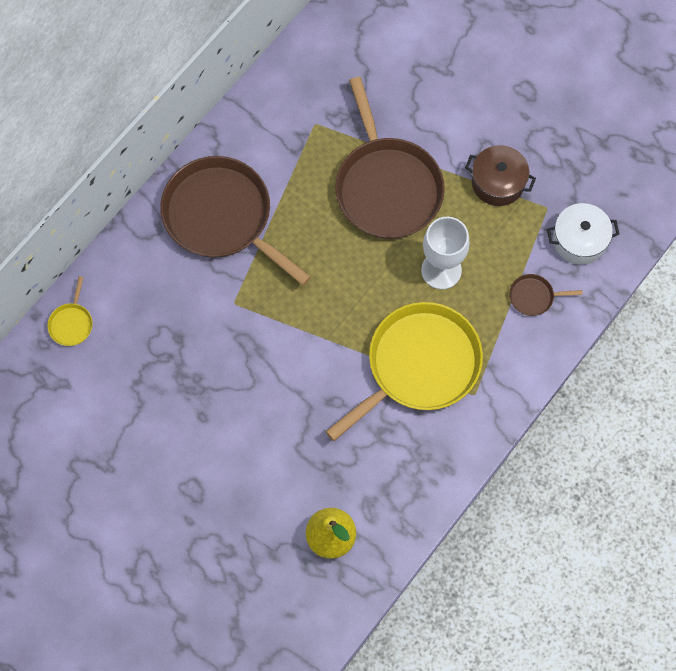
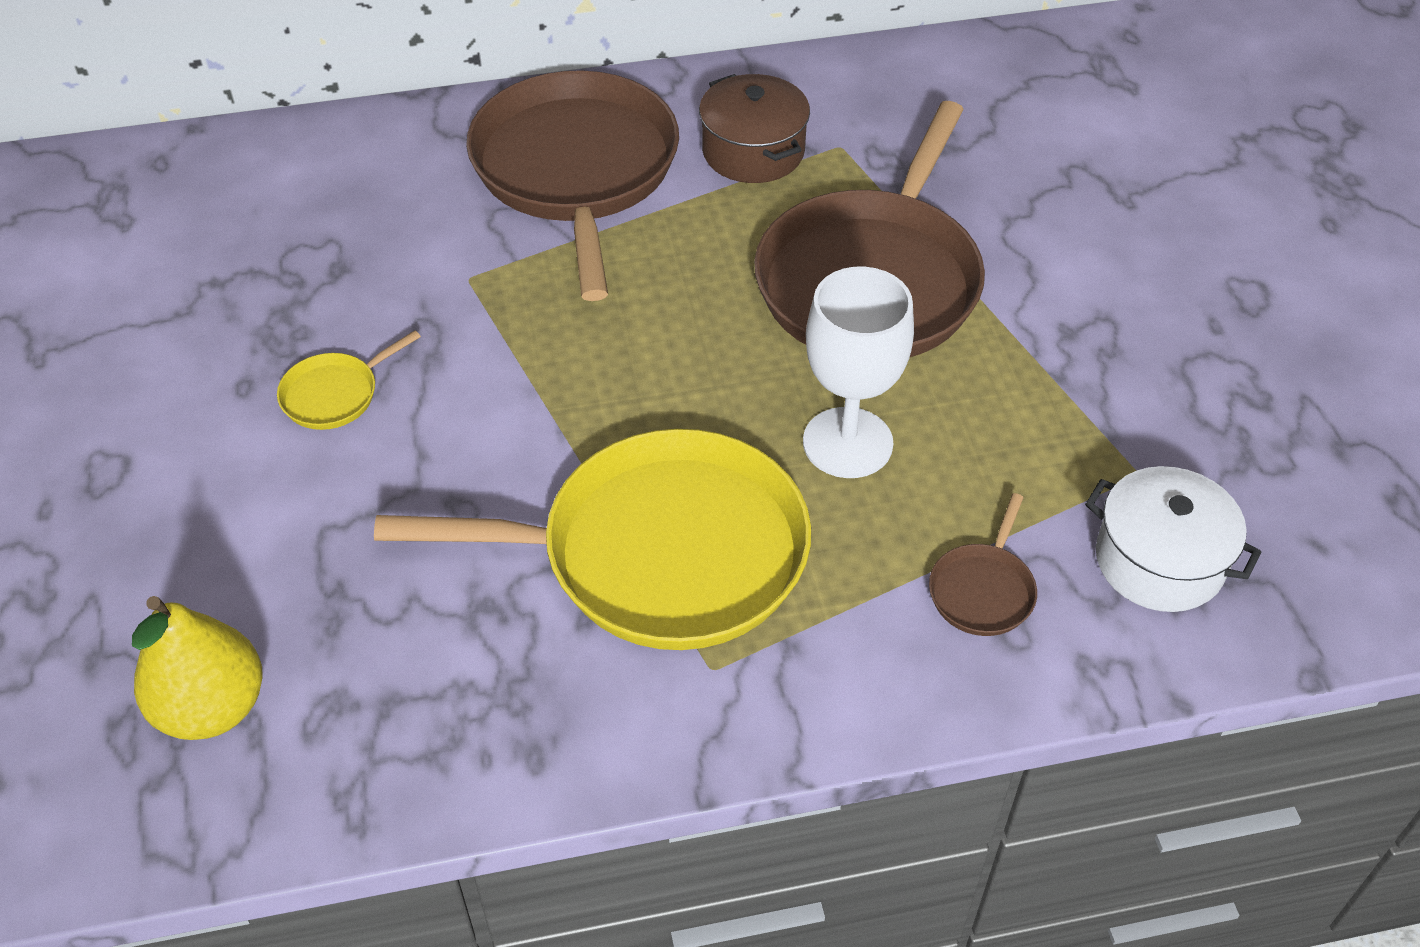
camera: 40 degrees right, 20 degrees down
yellow pan [47,276,93,346] -> yellow pan moved to [277,330,421,430]
brown pot [465,145,536,206] -> brown pot moved to [699,74,810,183]
brown pan [509,274,583,316] -> brown pan turned 105 degrees counterclockwise [929,493,1037,636]

